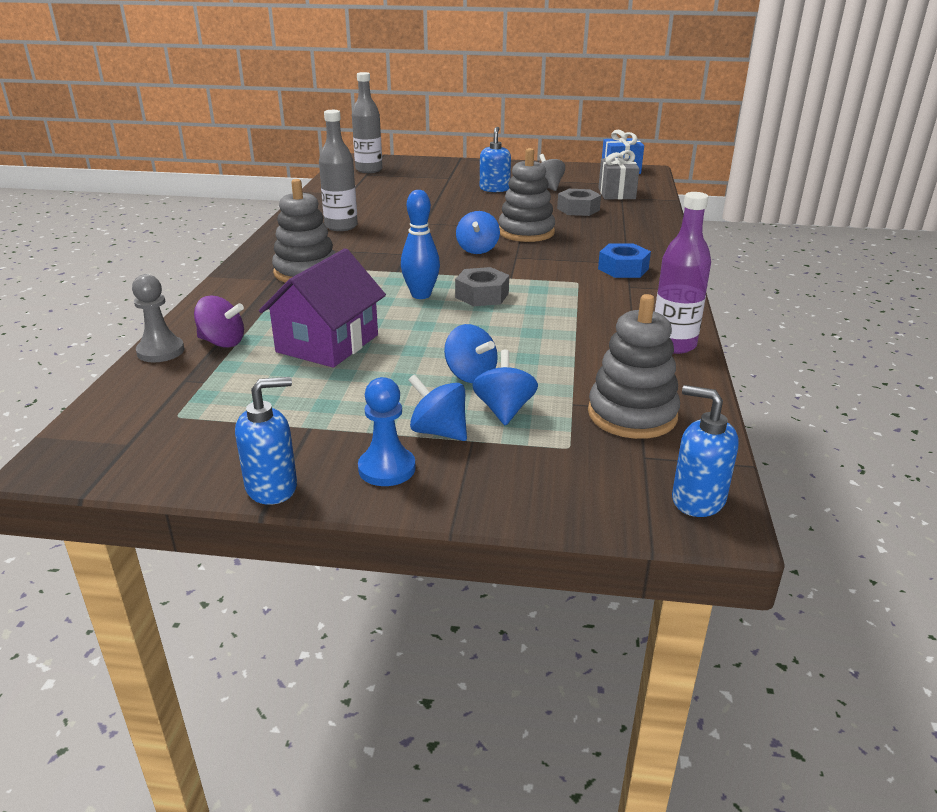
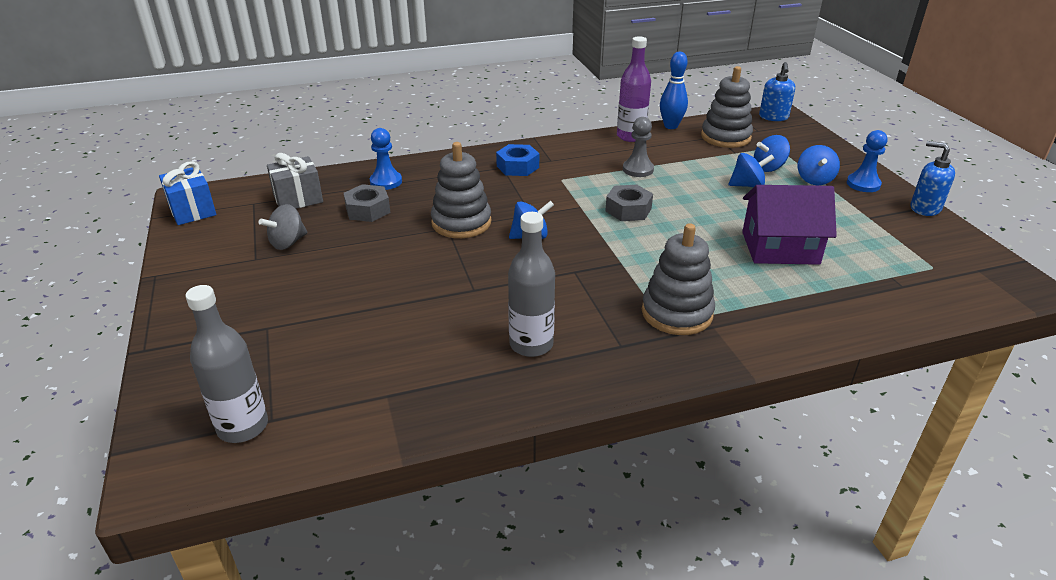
camera: 115 degrees left, 5 degrees up
grey pawn [132,274,184,362] -> grey pawn moved to [623,117,654,177]
purple spinning top [194,296,244,348] -> none
blue bowling pin [401,190,440,299] -> blue bowling pin moved to [660,52,688,129]
blue spinning top [444,324,498,383] -> blue spinning top turned 60 degrees clockwise [729,153,775,187]
blue soap dispenser [480,127,511,192] -> none
none -> blue pawn [370,128,402,190]

